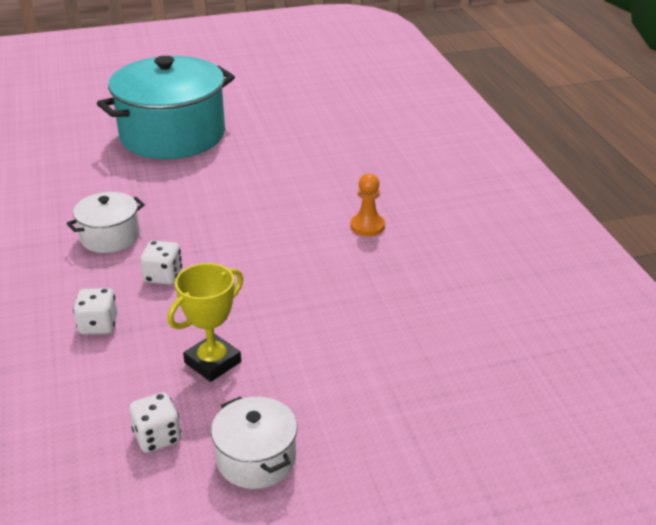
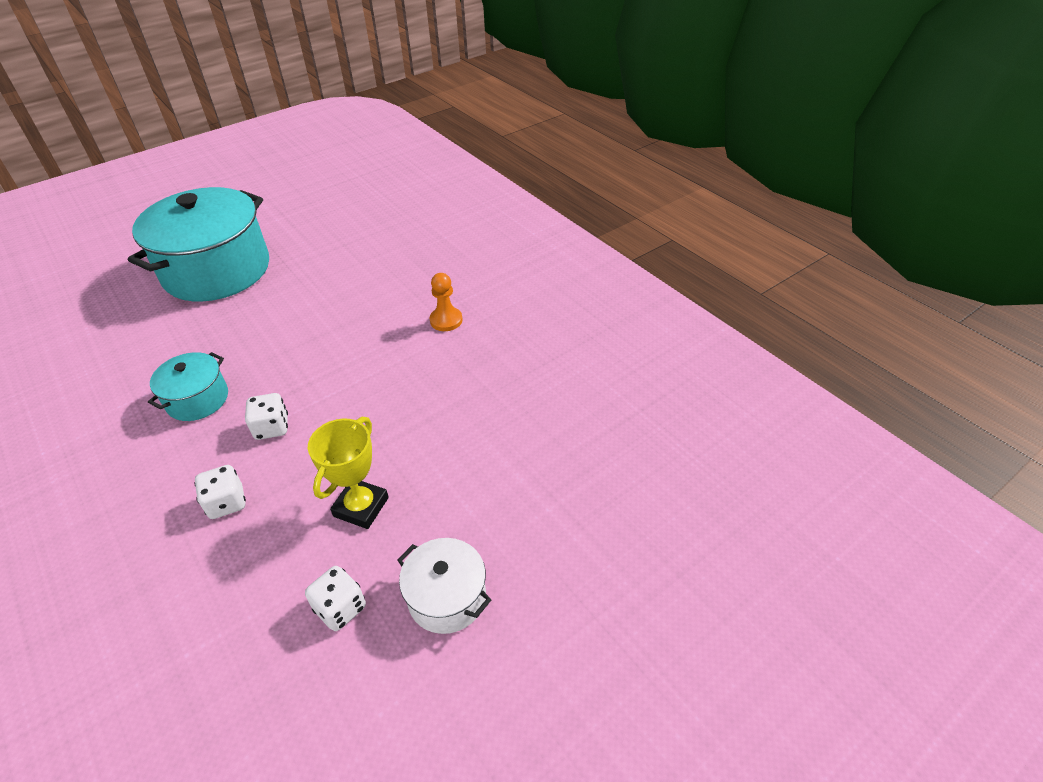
camera: 20 degrees left, 10 degrees up
white pot [67,192,145,253] -> turquoise pot [148,352,228,421]

